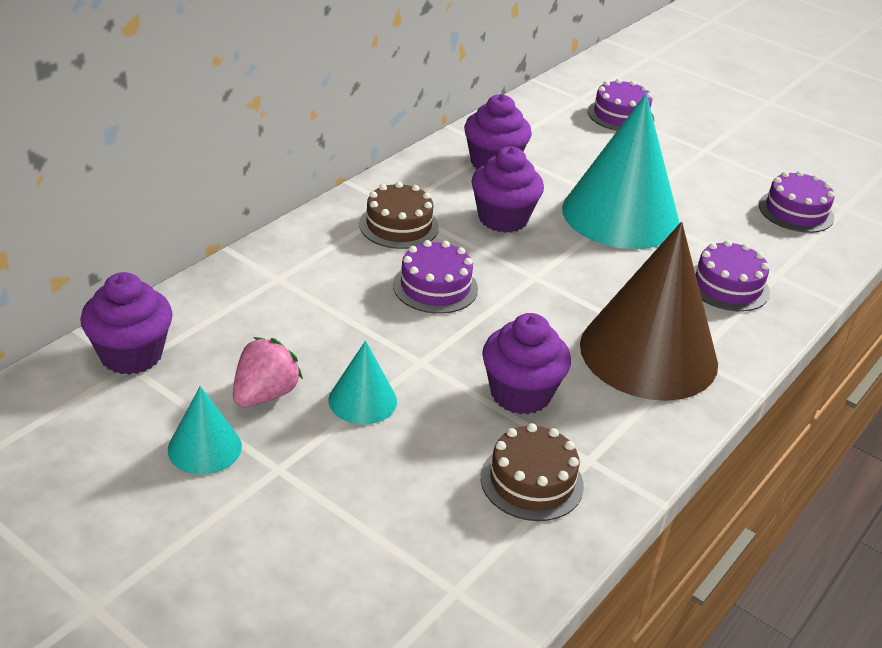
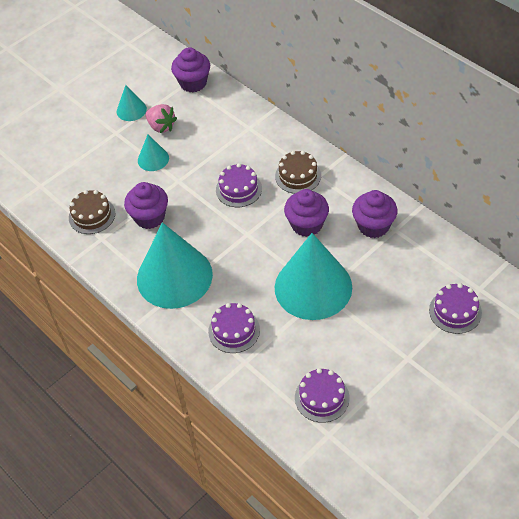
camera: 105 degrees right, 15 degrees up
brown cone [580,222,718,401] -> turquoise cone [137,222,213,309]

